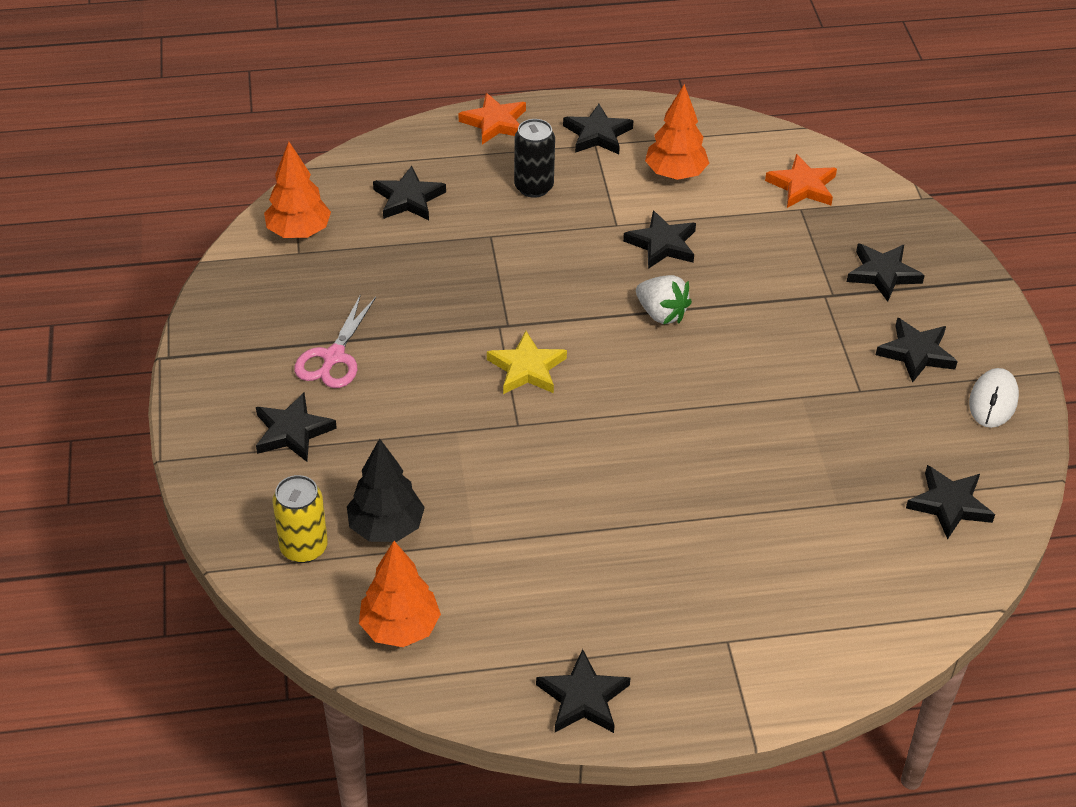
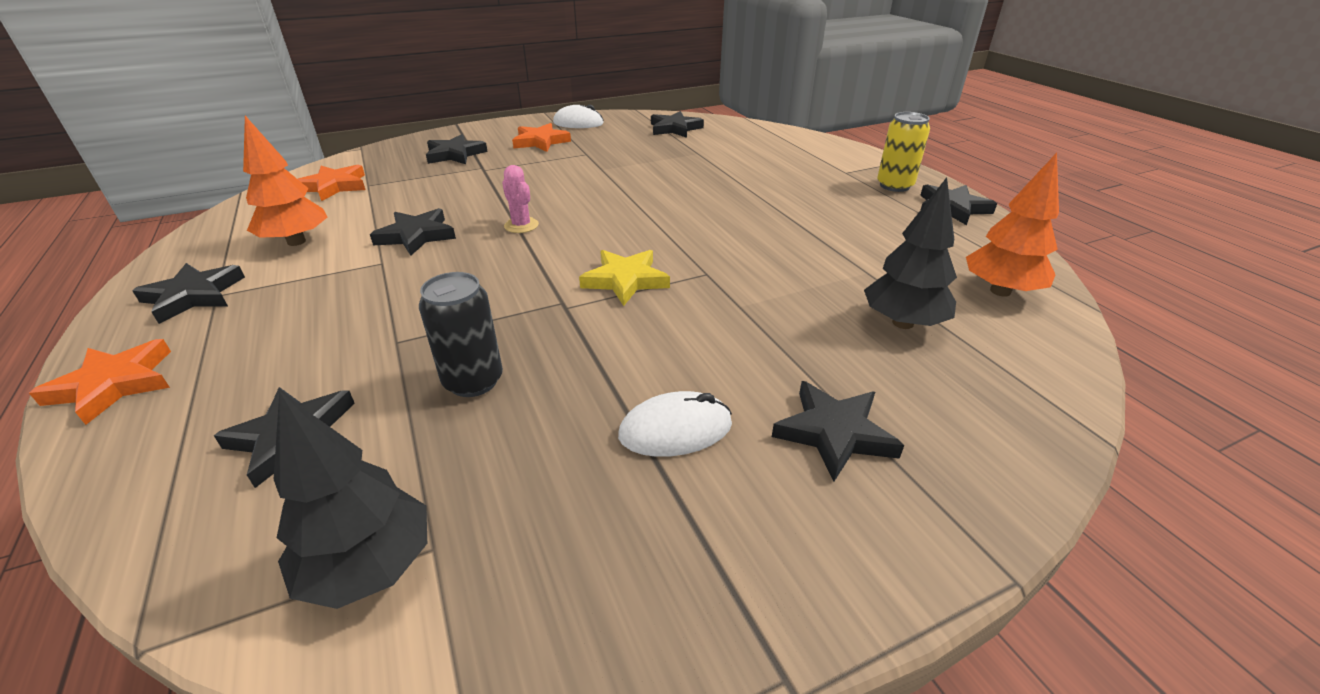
camera: 105 degrees left, 10 degrees down
orange tree [264,142,331,238] -> black tree [274,391,427,609]
yellow can [272,475,328,563] -> yellow can moved to [877,112,930,192]
pink scissors [294,294,376,388] -> white mouse [618,391,732,457]
black can [514,119,555,198] -> black can moved to [419,272,503,397]
white strawberry [636,275,692,324] -> pink cactus [502,165,539,233]
black star [876,318,958,383] -> orange star [512,123,571,152]

